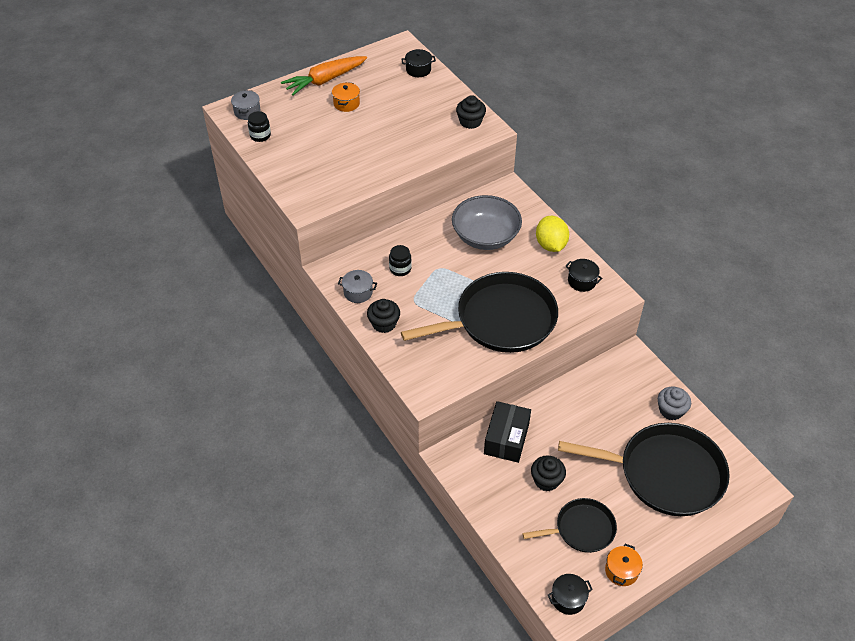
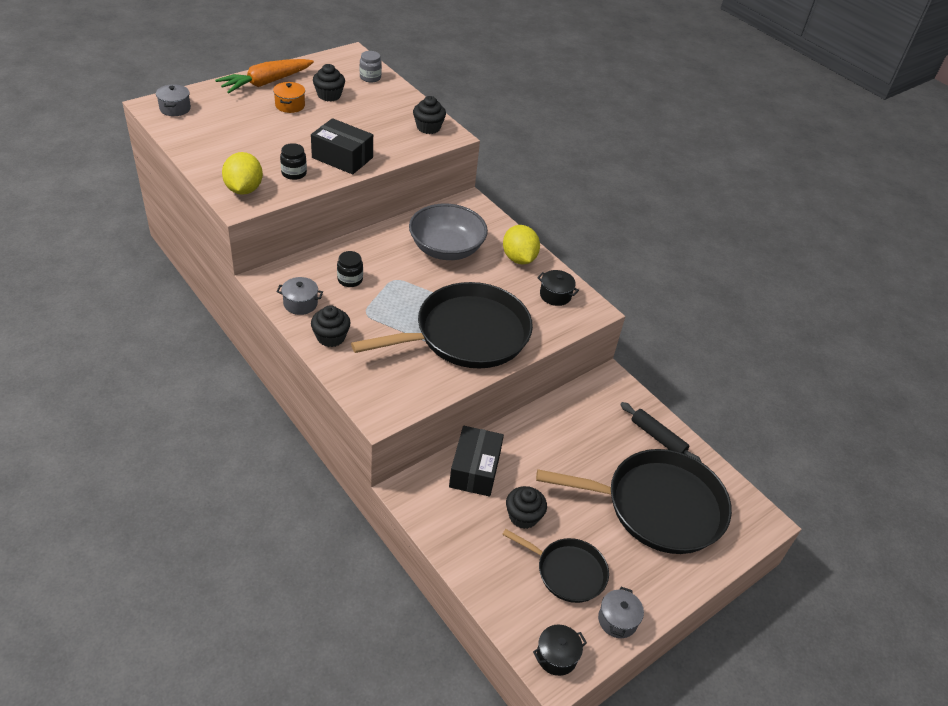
camera: 10 degrees left, 5 degrees down
black jar [248,111,271,142] -> black jar moved to [280,143,307,180]
black pot [401,49,436,77] -> grey jar [360,51,382,83]
black pan [522,498,617,553] -> black pan turned 45 degrees clockwise [502,529,609,603]
orange pot [605,544,643,586] -> grey pot [598,587,644,638]
grey cupcake [658,386,691,421] -> black rolling pin [620,402,702,462]
none -> yellow lemon [222,152,263,195]
none -> black box [311,118,373,175]
none -> black cupcake [313,64,345,101]

